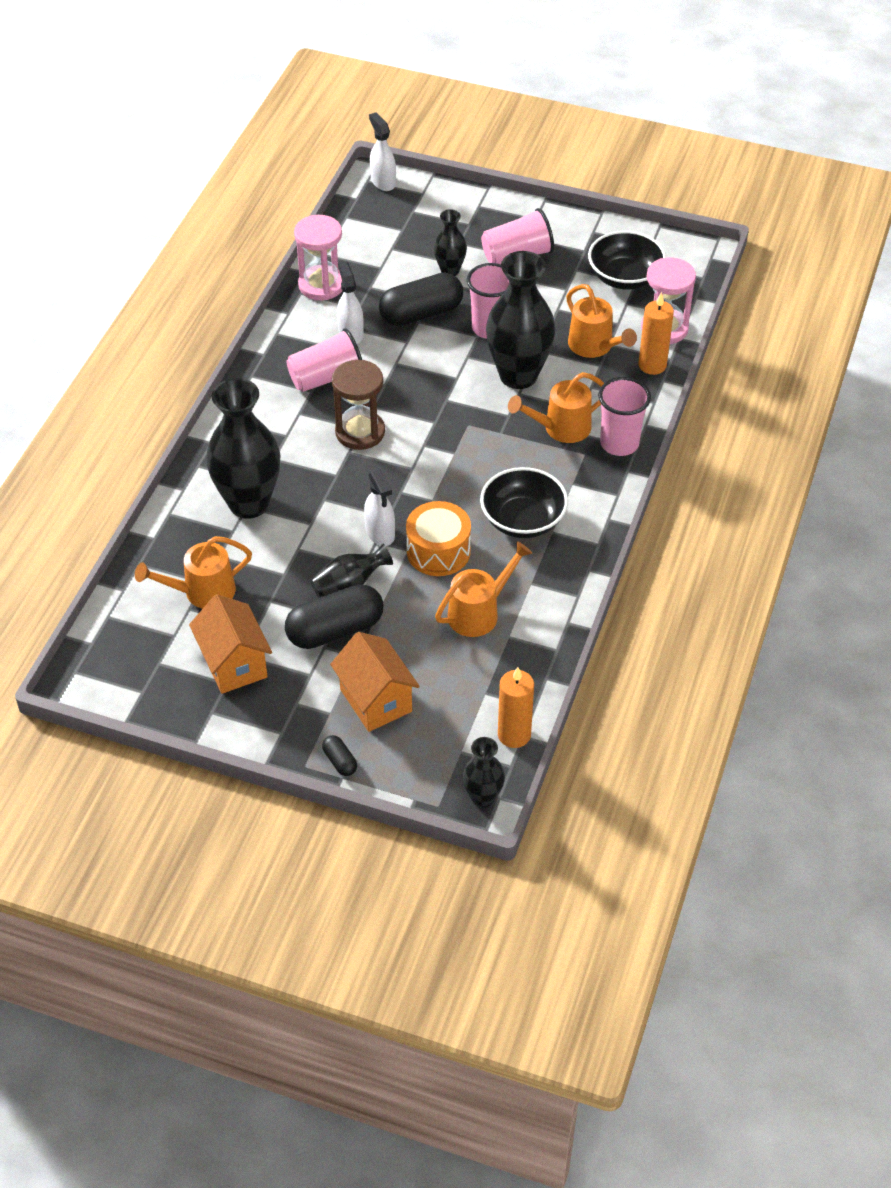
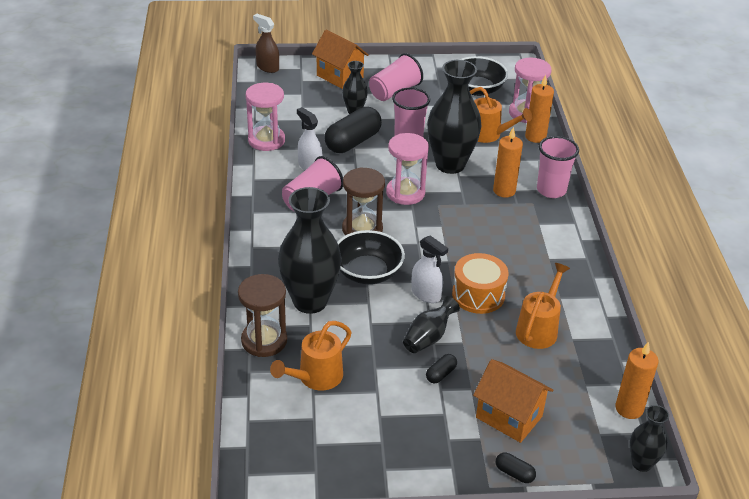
camera: 25 degrees left, 10 degrees down
orange house [189,594,272,694] -> orange house moved to [312,30,369,89]
black capsule [285,584,383,649] -> black capsule [426,354,457,383], size x0.45
white spray bottle [369,112,396,191] -> brown spray bottle [253,14,279,73]
black bowl [480,467,568,538] -> black bowl moved to [337,230,405,284]
orange watering can [508,372,604,443] -> orange candle [493,127,523,198]
none -> brown hourglass [238,274,287,357]
none -> pink hourglass [386,133,429,205]

